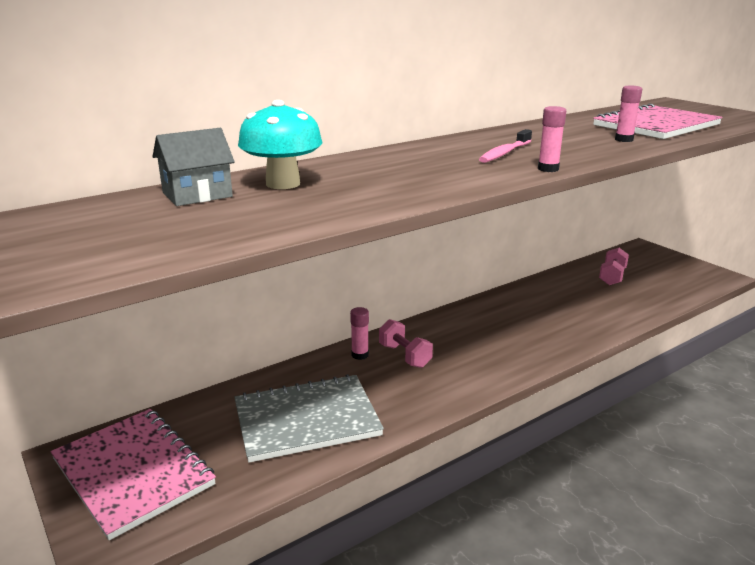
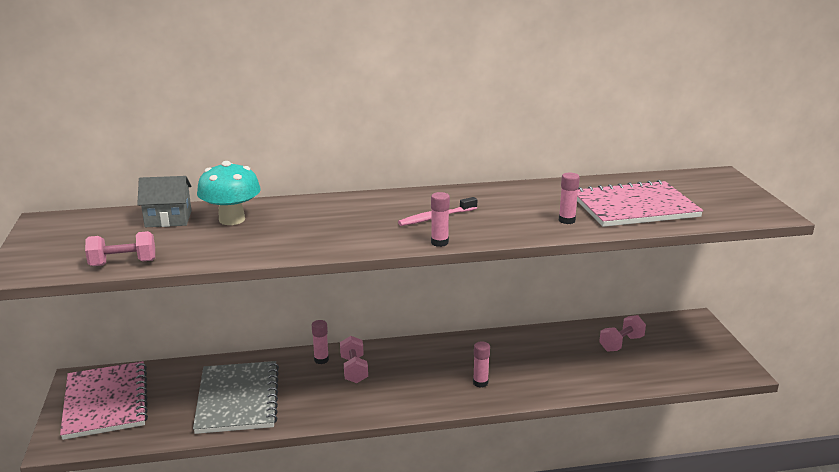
camera: 25 degrees right, 0 degrees up
grey notebook [234,374,384,463] -> grey notebook turned 75 degrees clockwise [193,361,279,434]
none -> pink dumbbell [85,231,155,266]
none -> pink glue stick [473,341,490,387]

